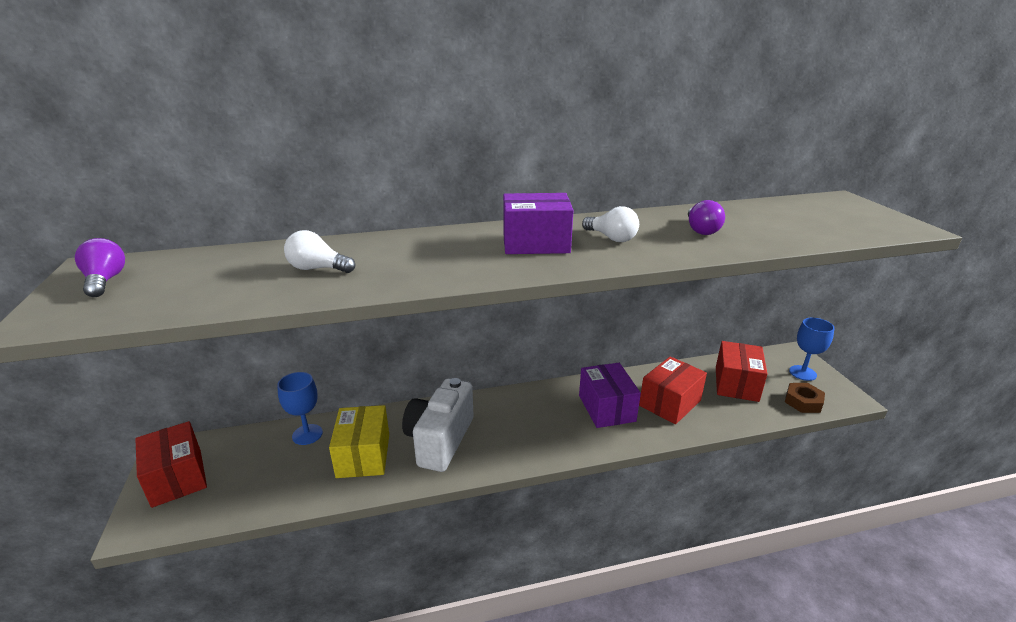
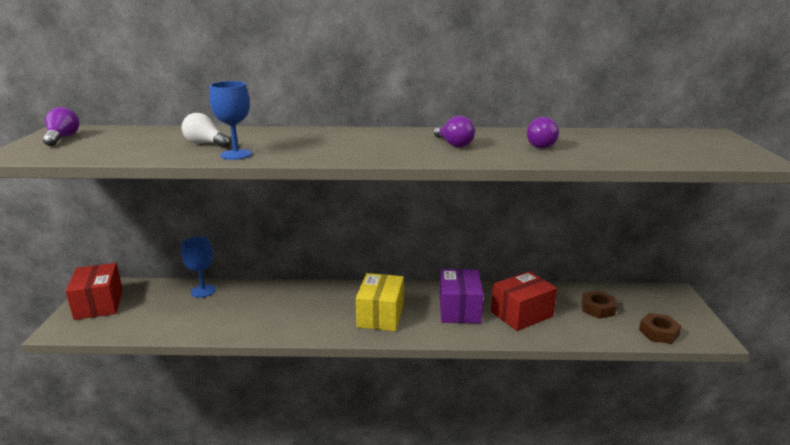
camera: 15 degrees right, 5 degrees down
yellow box [329,405,389,478] -> yellow box moved to [356,273,404,331]
white camera [402,378,473,472] -> none
purple box [503,193,574,254] -> none
white light bulb [582,206,639,242] -> purple light bulb [434,116,475,147]
red box [716,341,767,402] -> brown nut [582,291,617,319]
blue goblet [789,318,835,381] -> blue goblet moved to [209,81,252,160]

